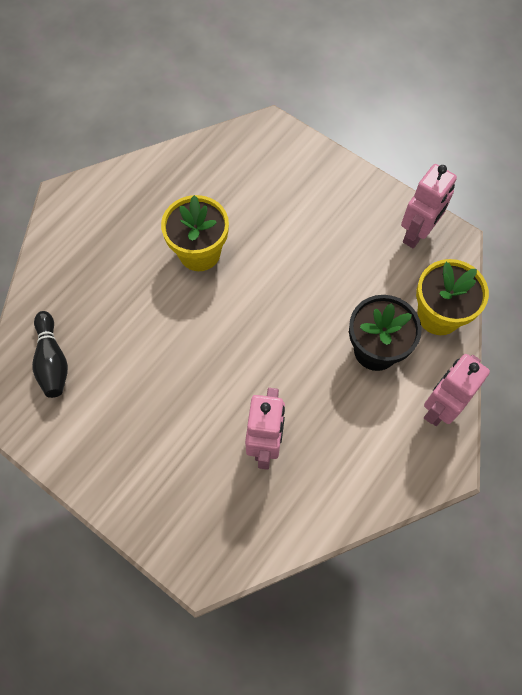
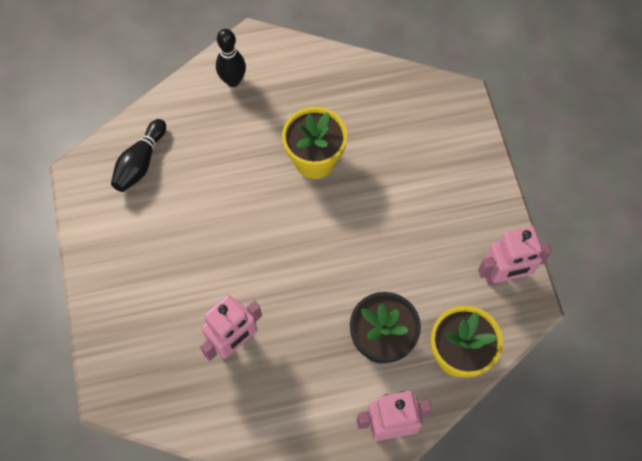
camera: 40 degrees right, 0 degrees up
none -> black bowling pin [216,29,246,87]

